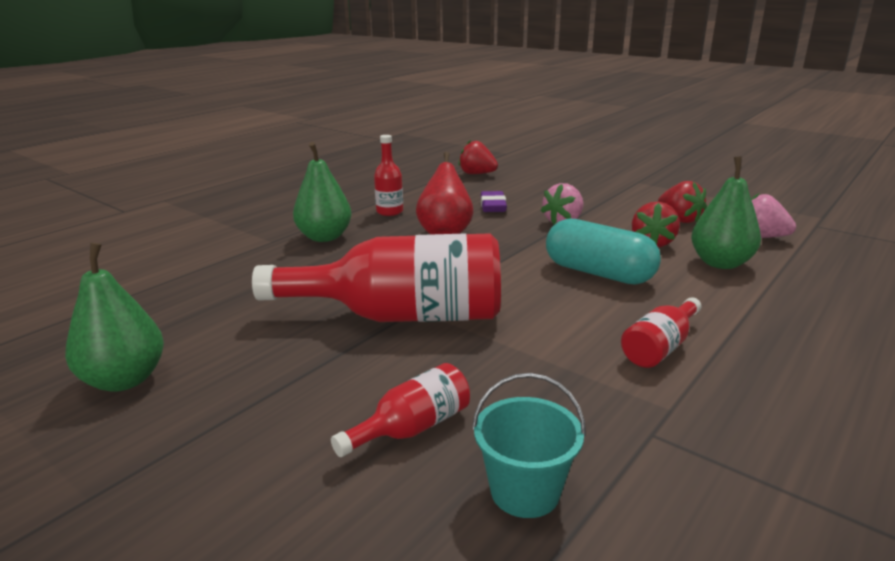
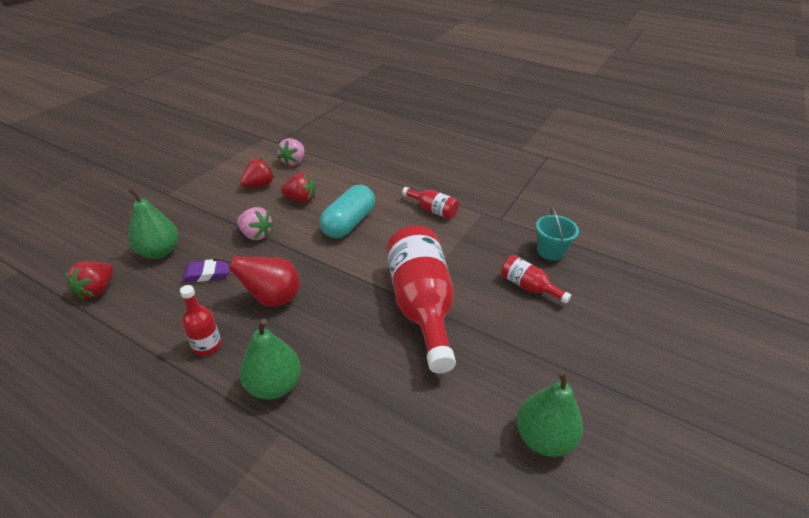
camera: 100 degrees left, 15 degrees up
green pear [691,156,761,269] -> green pear moved to [128,188,178,259]

